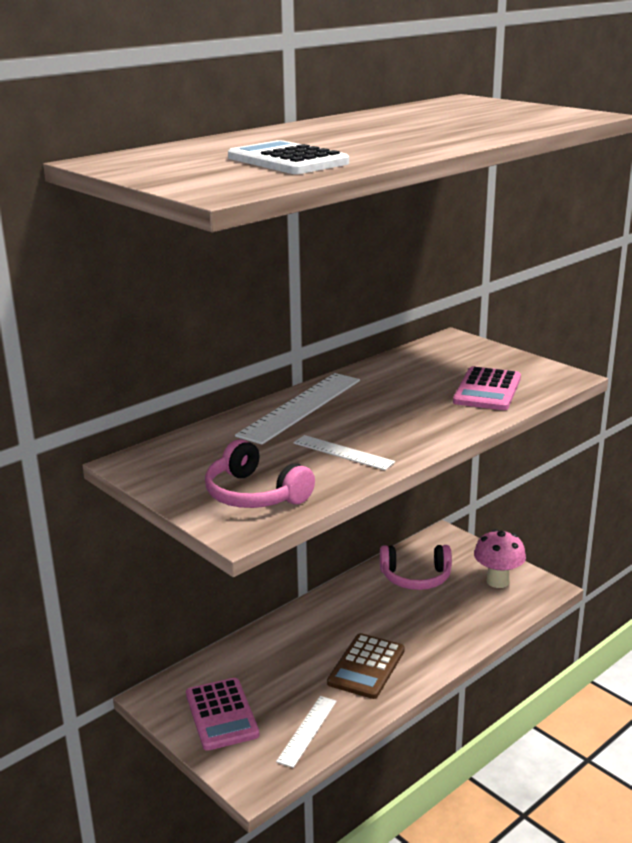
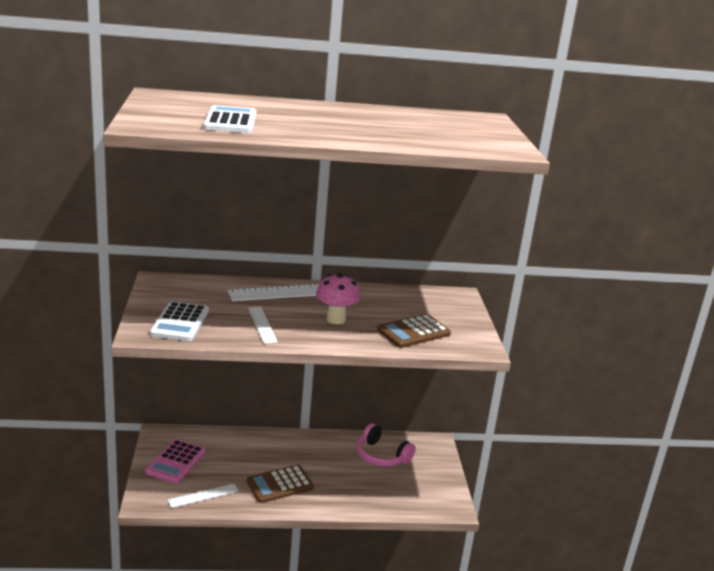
camera: 35 degrees right, 0 degrees up
pink headphones [205,439,315,508] -> white calculator [150,302,209,341]
pink calculator [453,366,521,410] -> brown calculator [377,314,451,348]
pink mushroom [474,529,526,588] -> pink mushroom moved to [316,273,361,324]

